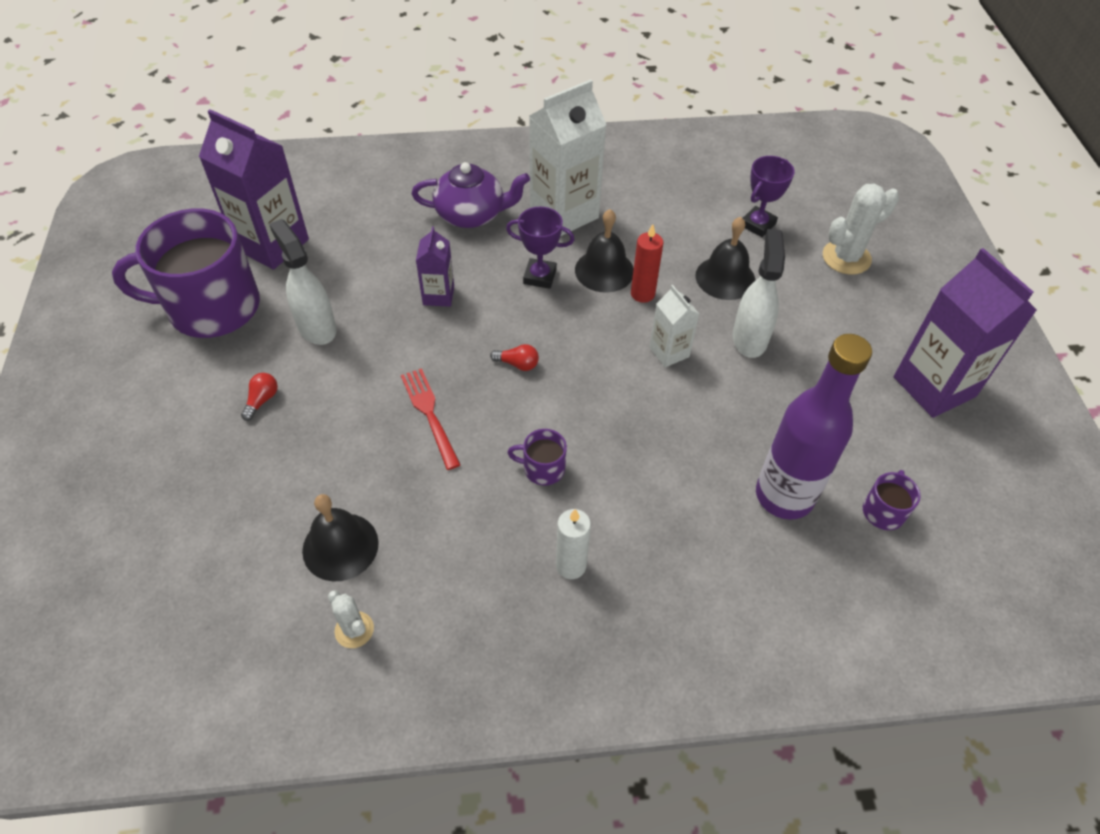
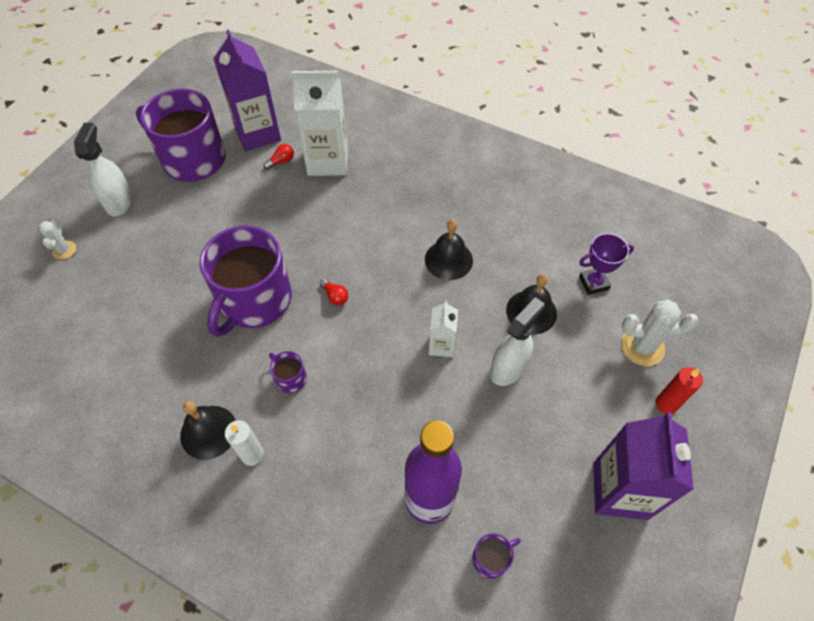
camera: 35 degrees right, 5 degrees up
red light bulb [241,373,278,421] -> red light bulb moved to [263,144,294,169]
white spray bottle [269,219,337,345] -> white spray bottle moved to [74,123,133,216]
black bell [302,494,379,581] -> black bell moved to [180,401,236,460]
white cactus [328,590,374,648] -> white cactus moved to [39,220,76,259]
red fork [401,368,461,470] -> purple mug [200,225,292,337]
purple teapot [412,162,530,228] -> none
purple carton [416,226,454,307] -> none
purple trophy [506,207,575,289] -> none
white carton [529,79,606,236] -> white carton moved to [292,71,348,176]
red candle [631,224,663,303] -> red candle moved to [655,367,703,414]

